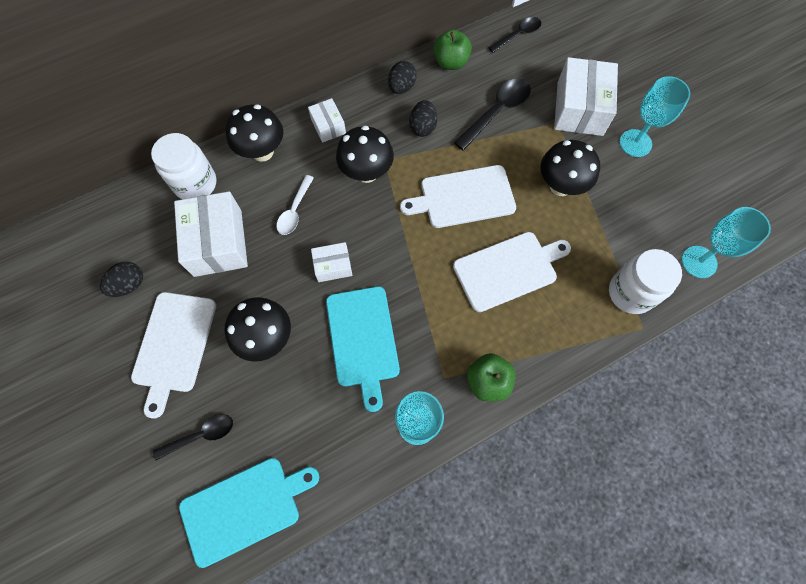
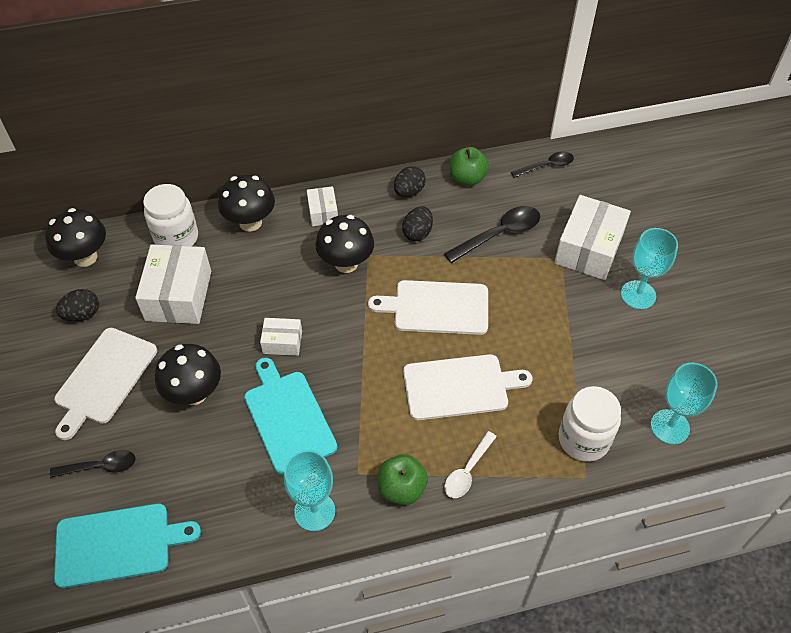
camera: 15 degrees right, 15 degrees down
white spoon [276,175,314,235] -> white spoon moved to [444,431,497,498]
turquoise cutting board [326,286,400,412] -> turquoise cutting board turned 150 degrees clockwise [244,357,337,475]
black mushroom [540,140,600,196] -> black mushroom moved to [45,208,106,267]

